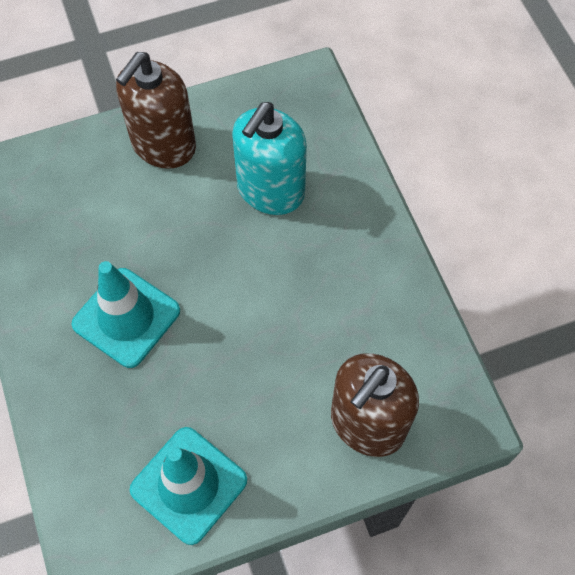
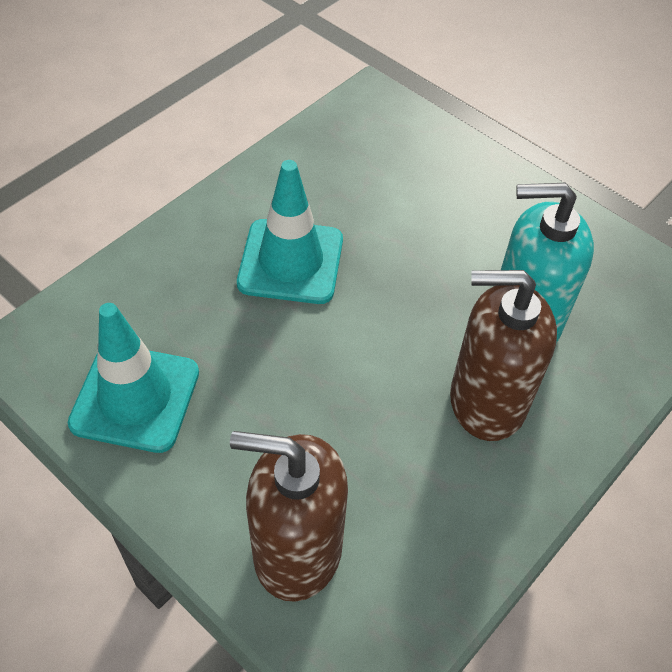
camera: 60 degrees right, 10 degrees down
brown soap dispenser [116,52,196,169] -> brown soap dispenser moved to [450,270,557,441]

